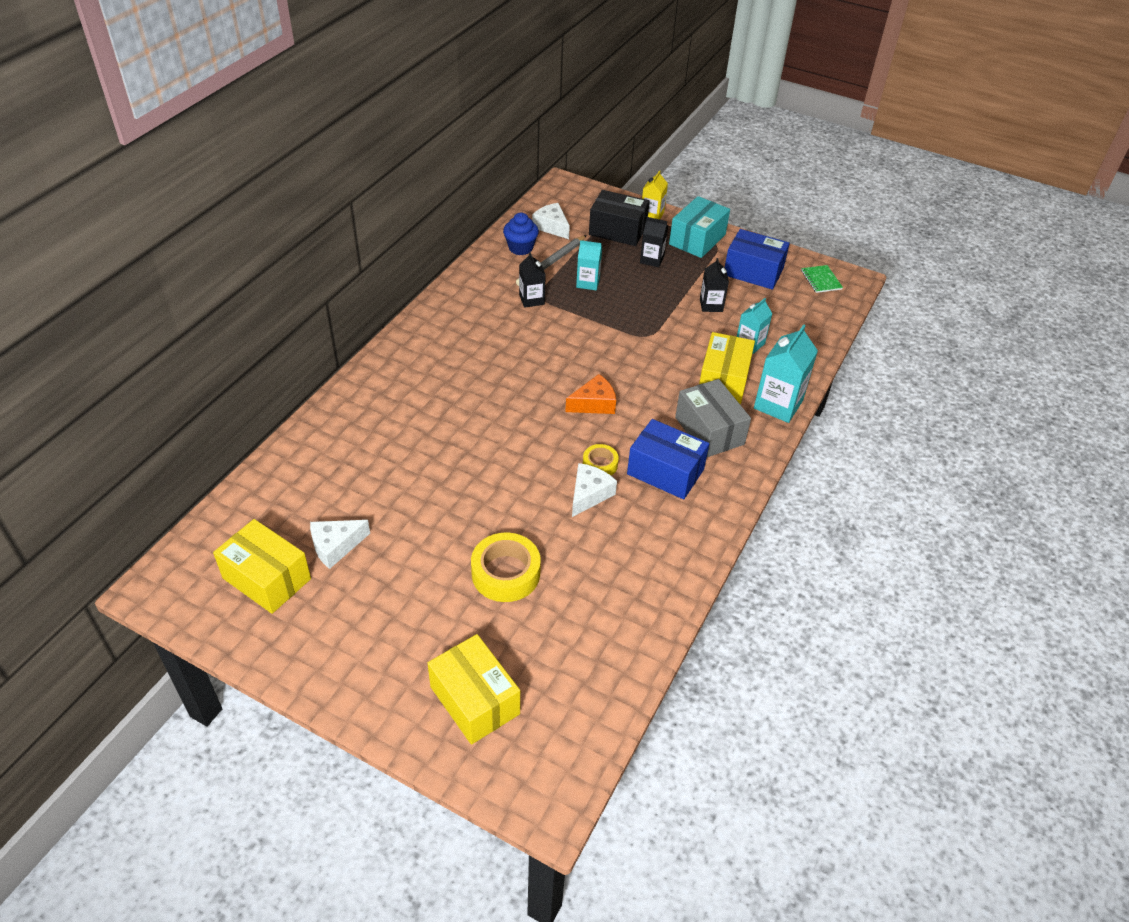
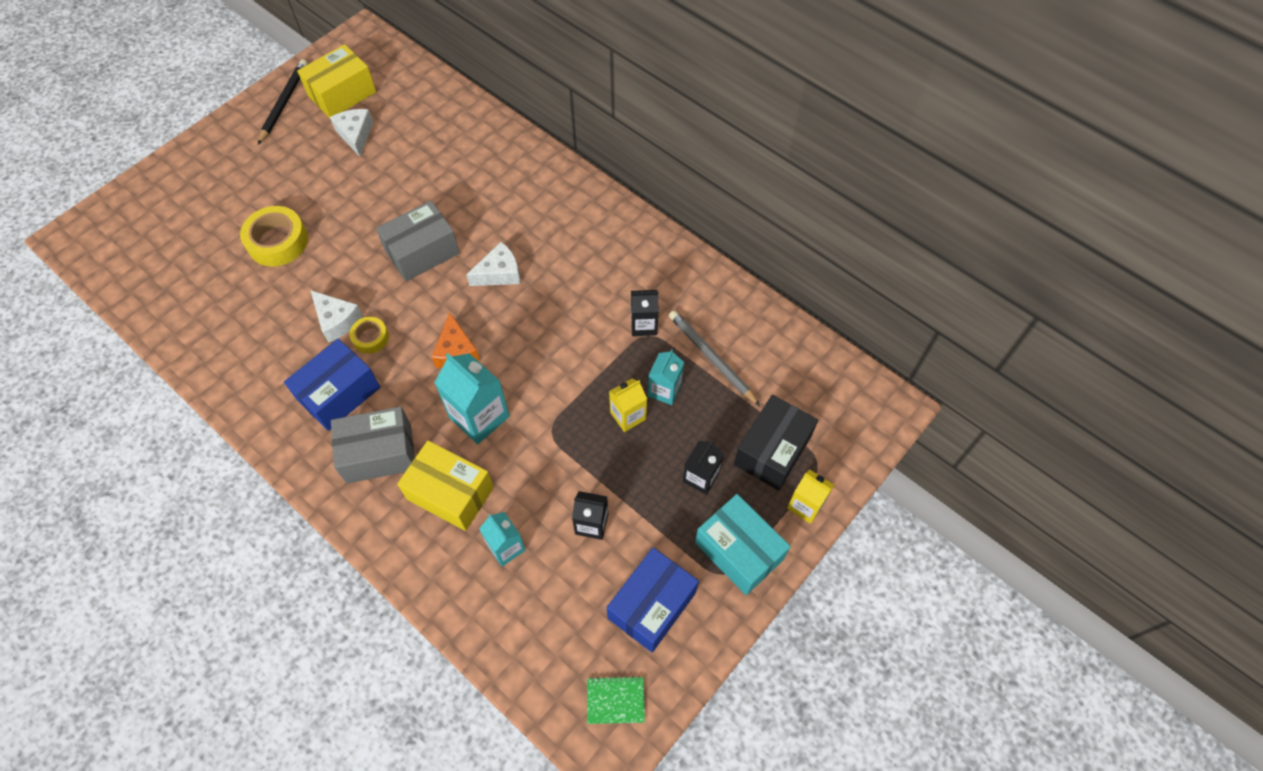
camera: 105 degrees right, 15 degrees up
yellow box [428,634,520,745] -> none
blue cupcake [503,213,539,255] -> none
white cheese [532,203,570,239] -> white cheese moved to [466,242,520,286]
turquoise carton [754,324,818,423] -> turquoise carton moved to [434,353,510,444]
none -> black pencil [258,59,308,145]
none -> grey box [376,200,460,282]
none -> yellow carton [609,378,647,432]

